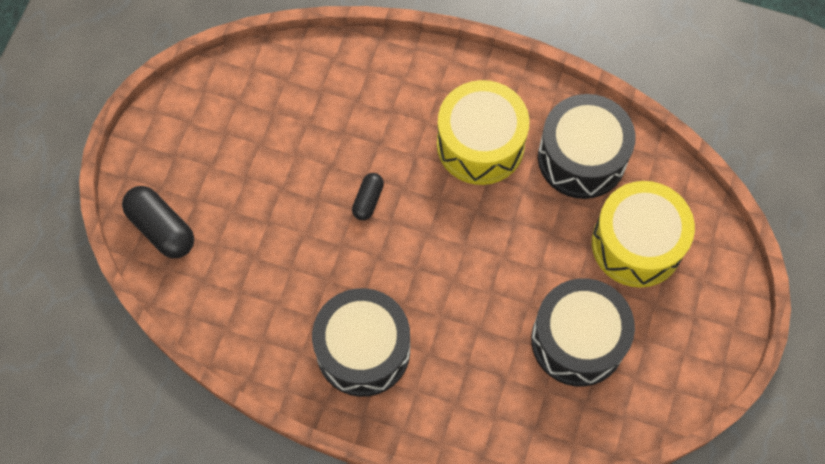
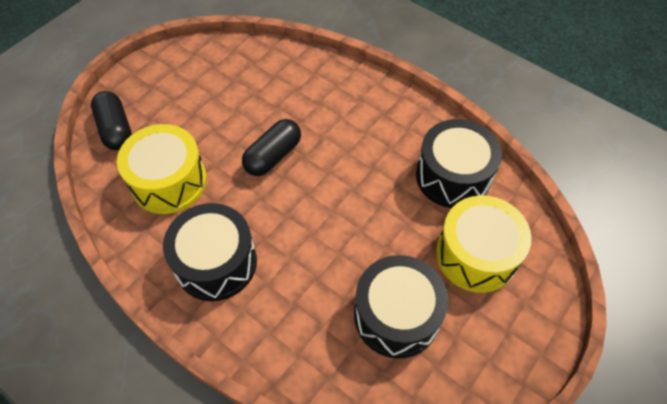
camera: 20 degrees right, 10 degrees down
black capsule [352,173,384,220] -> black capsule [242,119,301,176], size x1.73
yellow drum [437,80,529,185] -> yellow drum moved to [117,124,207,214]

